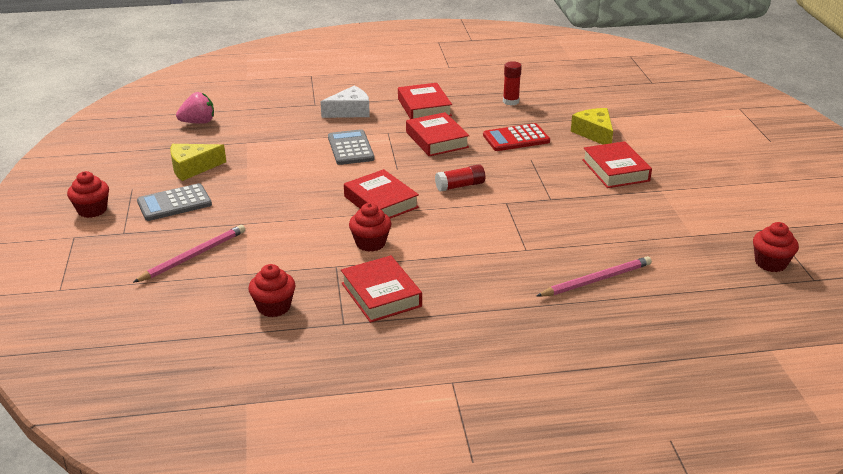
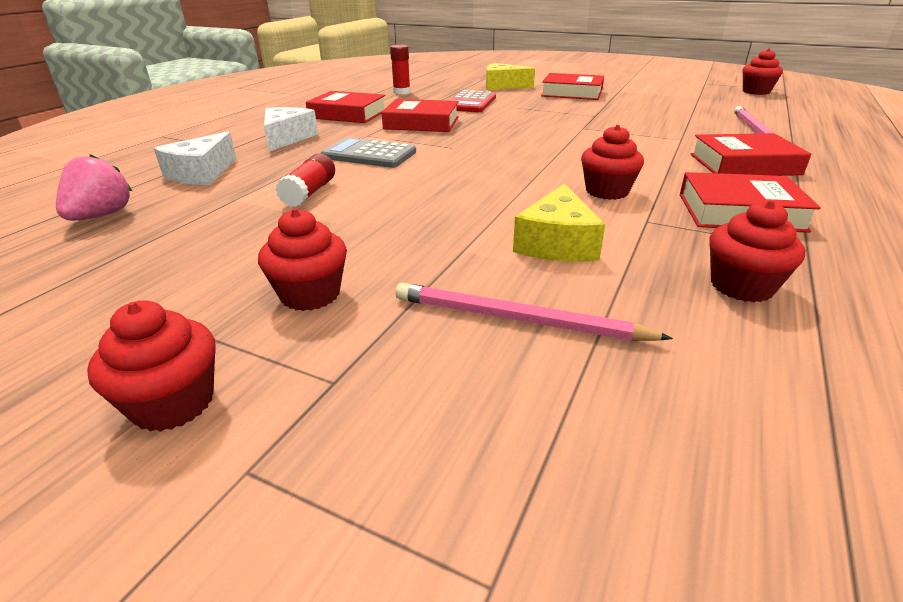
camera: 55 degrees left, 0 degrees up
pink pencil [133,225,245,283] -> pink pencil turned 60 degrees counterclockwise [396,283,673,341]
grey calculator [137,183,212,221] -> red cupcake [258,209,347,311]
yellow cheese [170,144,226,181] -> yellow cheese moved to [513,183,605,262]
red book [344,169,419,219] -> red book moved to [690,133,811,176]
red glue stick [435,164,485,192] -> red glue stick moved to [275,154,335,207]
none -> white cheese [154,132,236,185]

